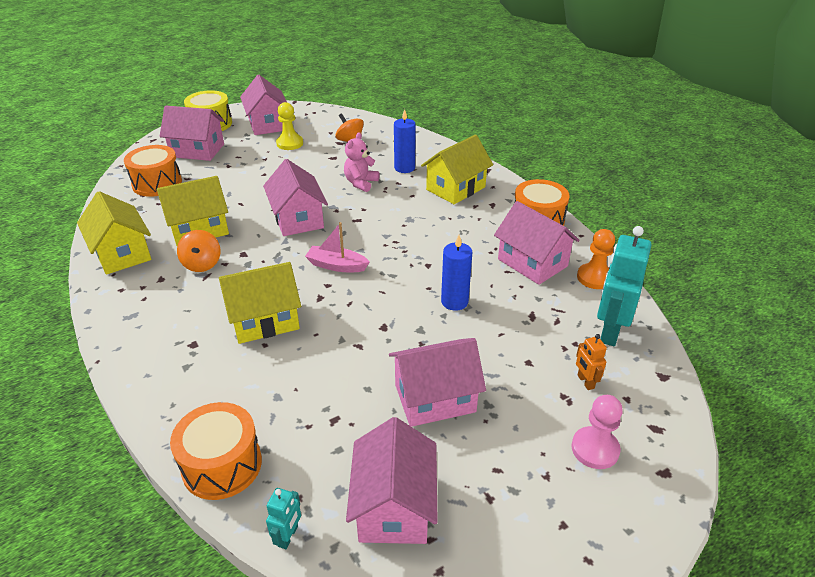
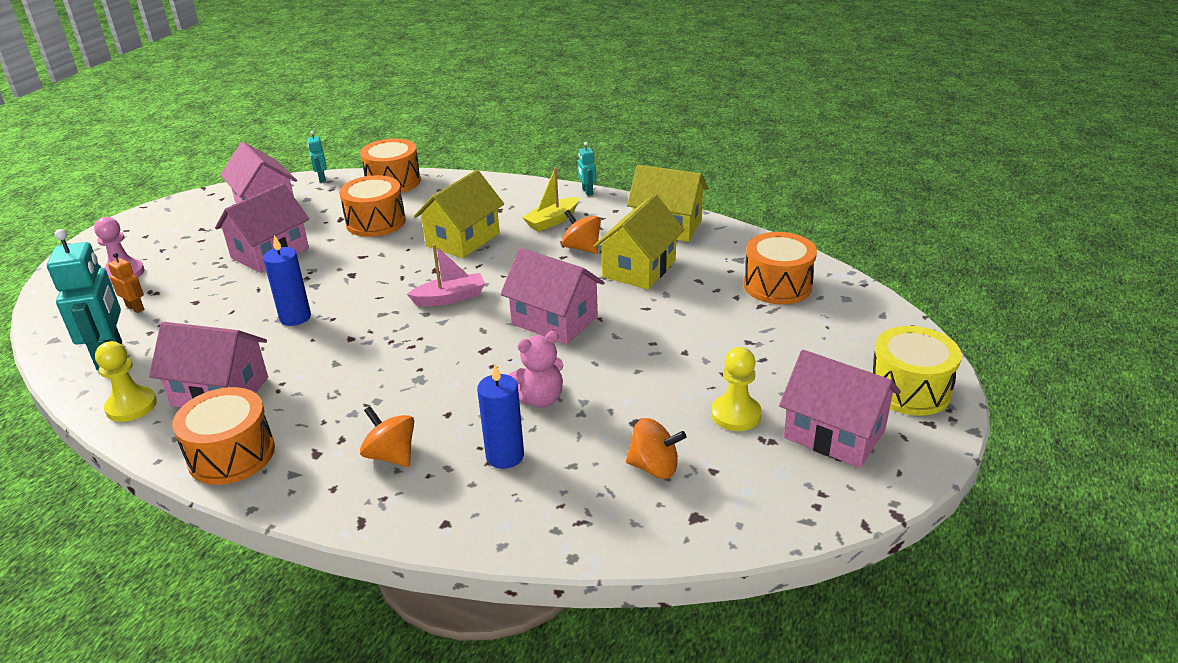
camera: 145 degrees right, 5 degrees down
pink house [160,106,224,161] -> none
pink teddy bear [344,132,380,192] -> pink teddy bear turned 75 degrees clockwise [508,331,563,407]
yellow house [421,135,493,204] -> orange spinning top [360,406,414,467]
orange pawn [577,229,615,289] -> yellow pawn [95,341,157,422]
none -> orange drum [339,175,406,237]
none -> yellow boat [522,167,579,232]
none -> turquoise robot [578,142,596,196]

